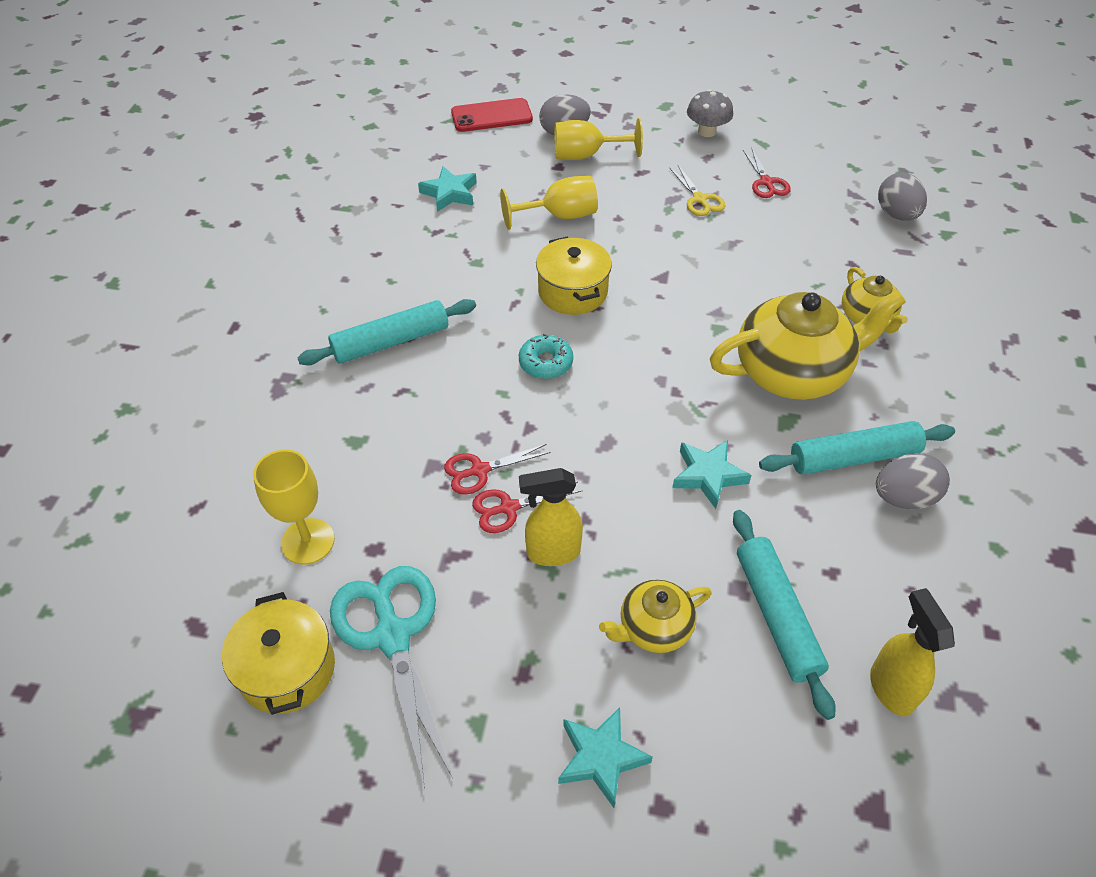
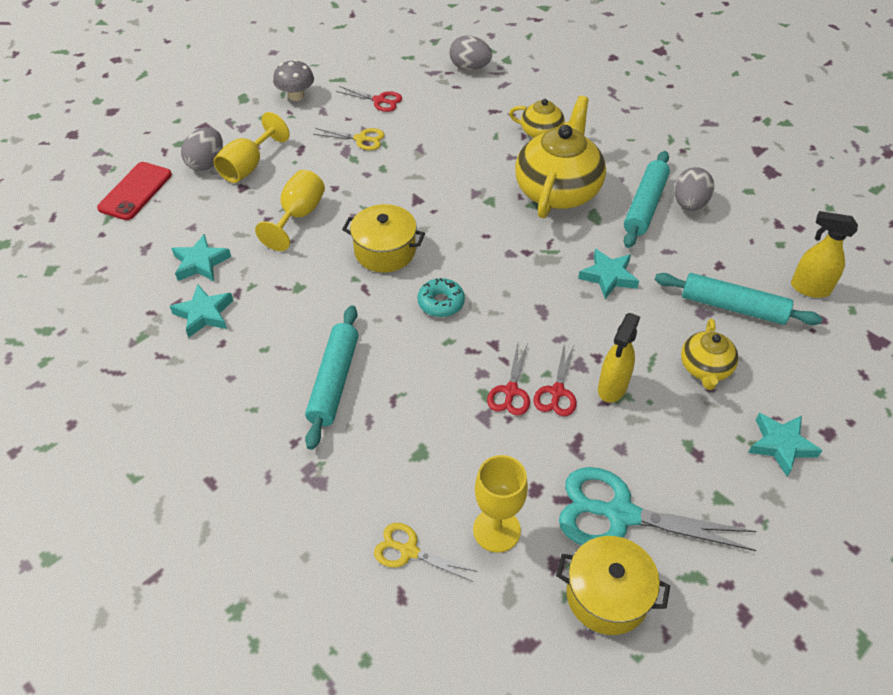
camera: 55 degrees left, 0 degrees up
none -> turquoise star [170,284,233,338]
none -> yellow scissors [374,523,478,582]

